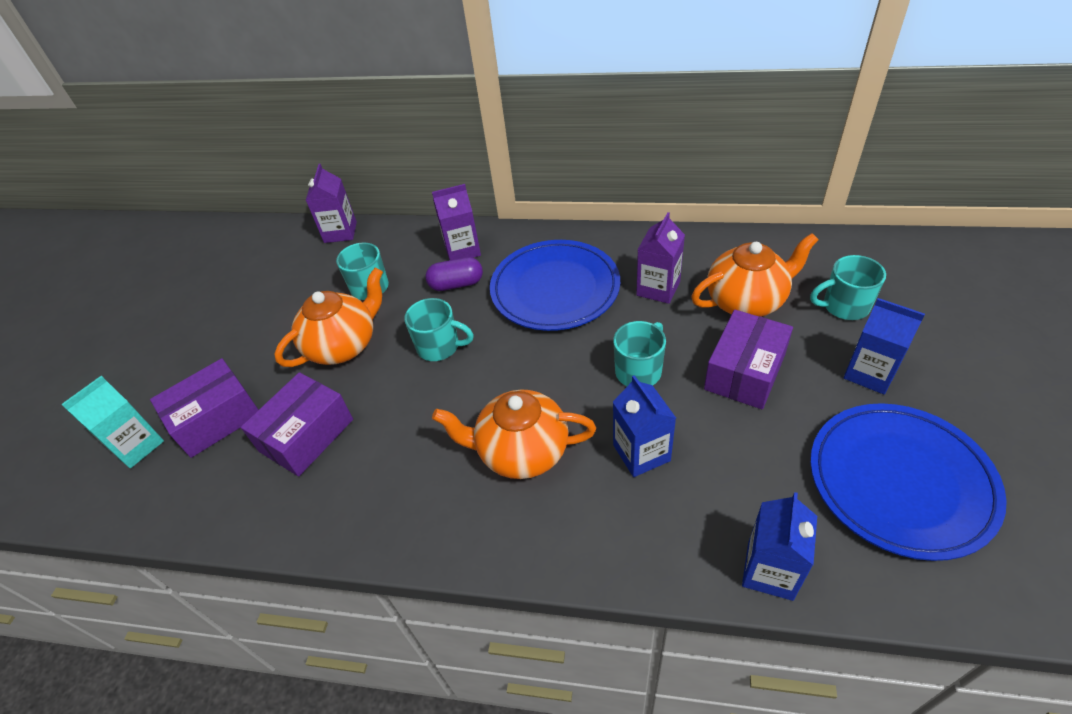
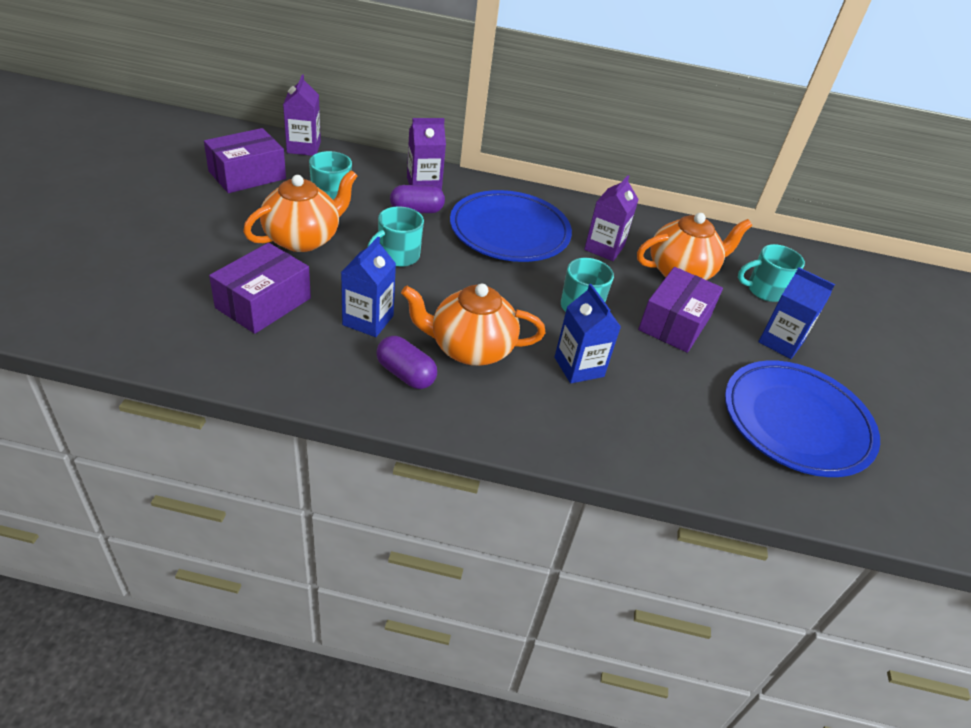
camera: 10 degrees left, 5 degrees down
turquoise carton [61,376,164,468] -> none
purple box [150,358,258,458] -> purple box moved to [204,128,286,193]
turquoise mug [404,298,474,361] -> turquoise mug turned 120 degrees clockwise [368,207,424,267]
blue carton [742,492,817,601] -> blue carton moved to [341,237,396,337]
none -> purple capsule [377,336,437,389]

